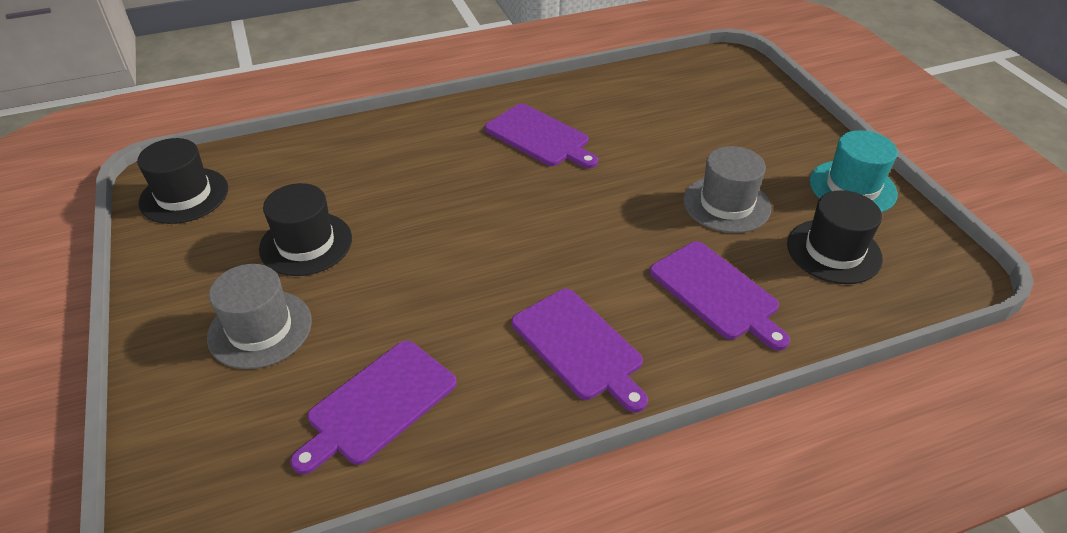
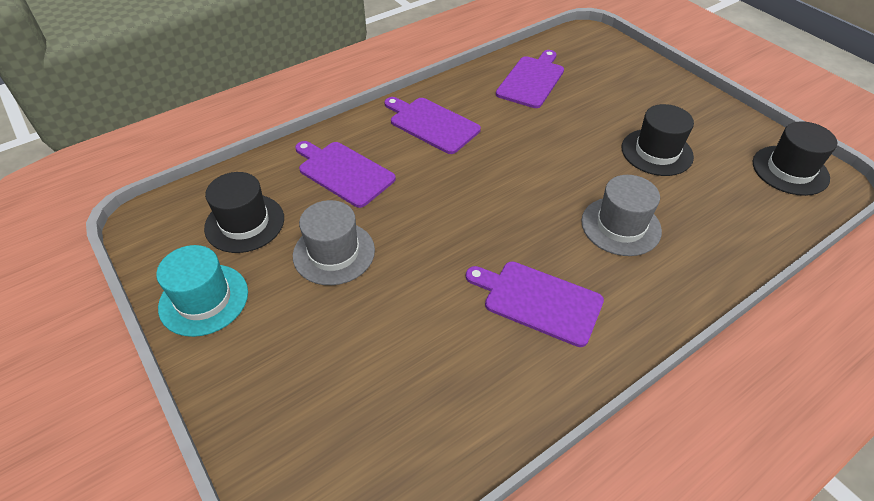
camera: 165 degrees right, 5 degrees up
grey hat [207,264,312,369] -> grey hat moved to [581,175,662,256]

